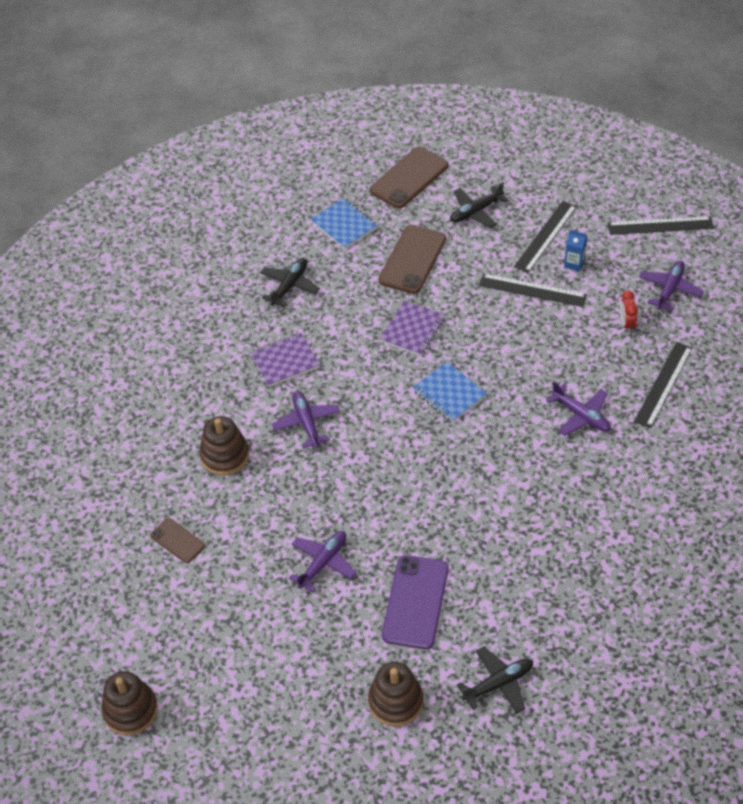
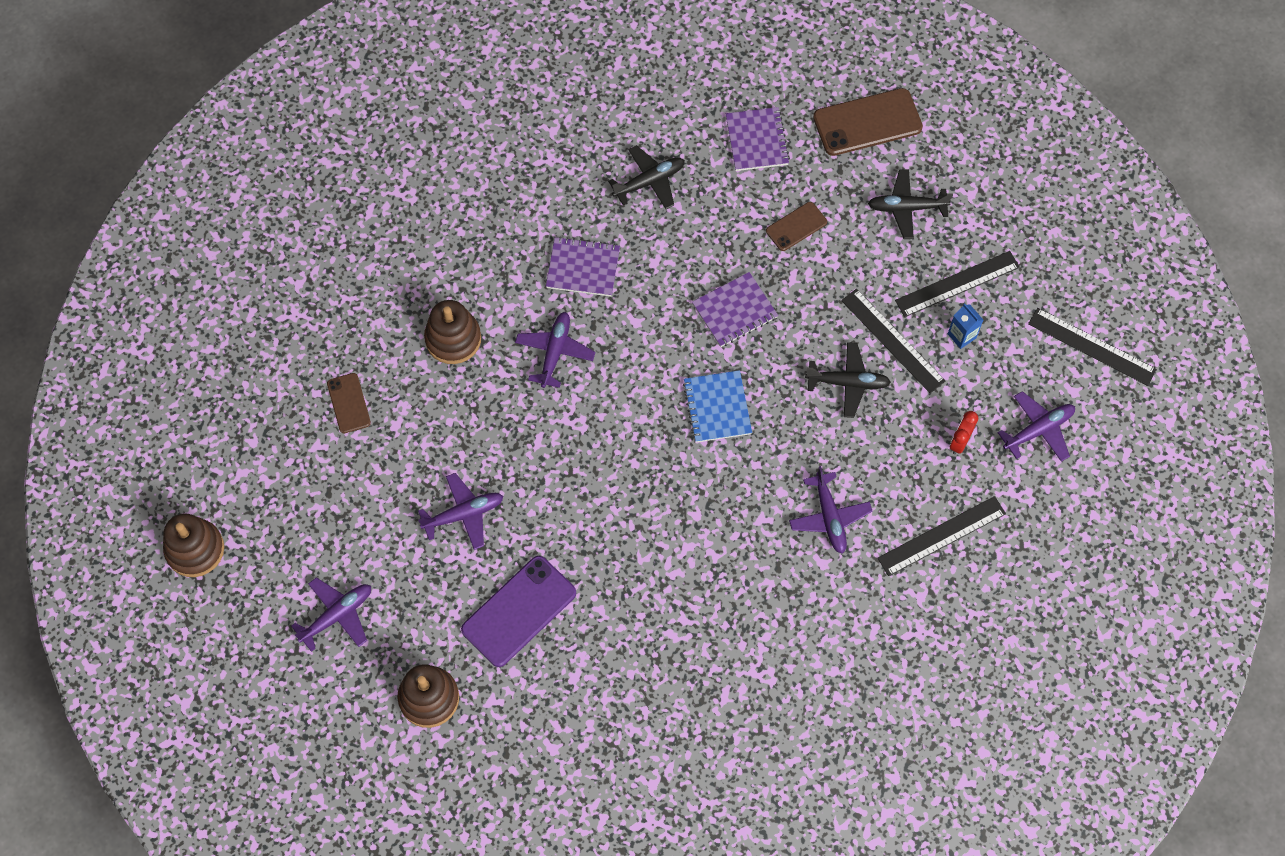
camera: 30 degrees right, 15 degrees up
blue notebook [311,198,377,249] -> purple notebook [726,107,790,171]
brown phone [378,225,446,294] -> brown phone [766,202,827,251], size x0.56
black plane [457,647,533,713] -> black plane moved to [805,342,891,418]
none -> purple plane [291,577,371,652]

